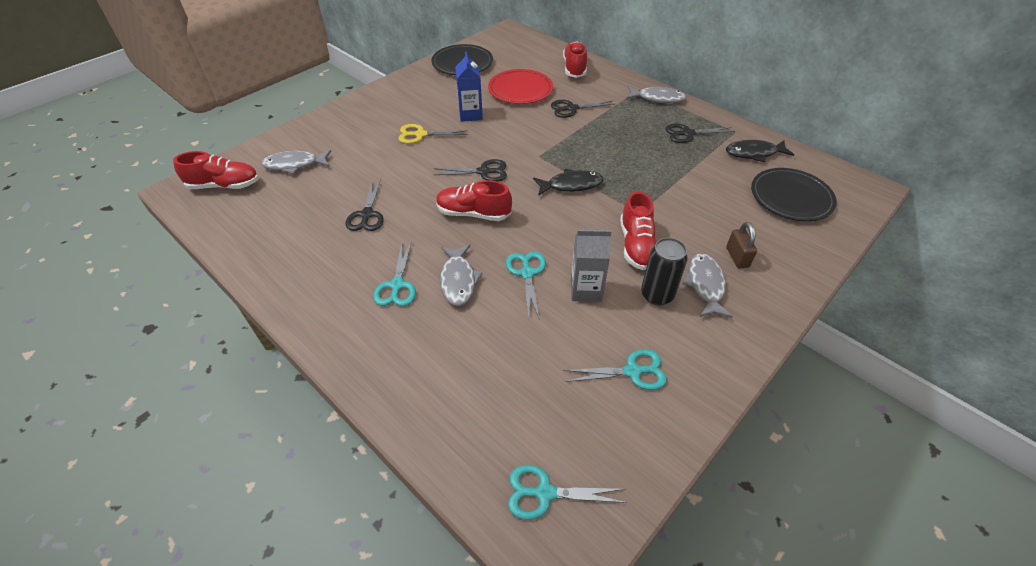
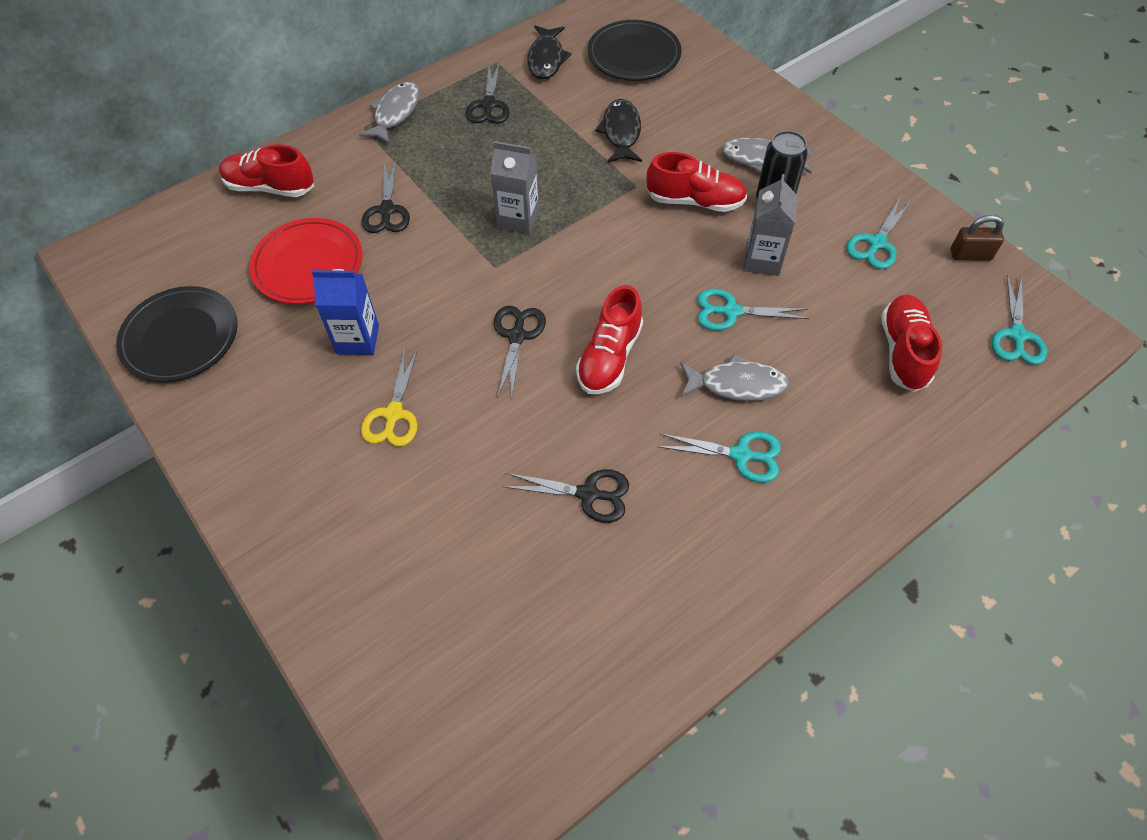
camera: 80 degrees left, 10 degrees up
red shoe [173,151,259,189] -> red shoe moved to [881,295,942,392]
grey fish [261,150,331,174] -> none
black fish [533,169,603,196] -> black fish moved to [595,99,642,163]
turquoise scissors [564,349,667,390] -> turquoise scissors turned 150 degrees counterclockwise [847,198,912,269]
brown padlock [726,222,757,269] -> brown padlock moved to [951,215,1004,261]
none -> grey carton [491,141,539,234]

